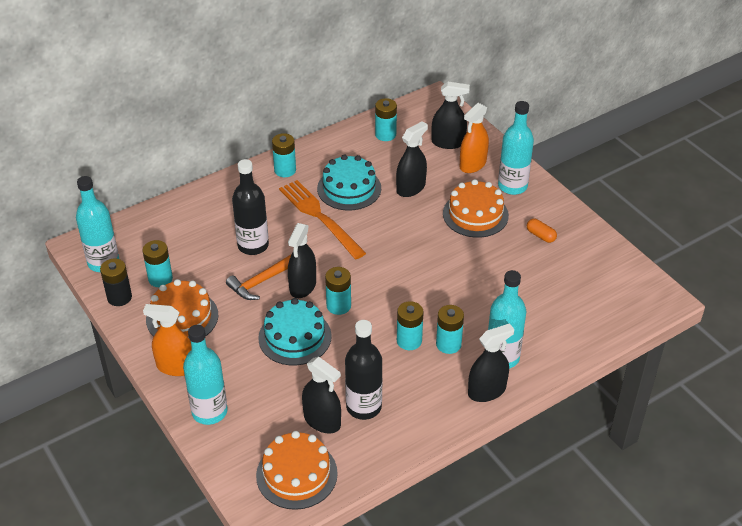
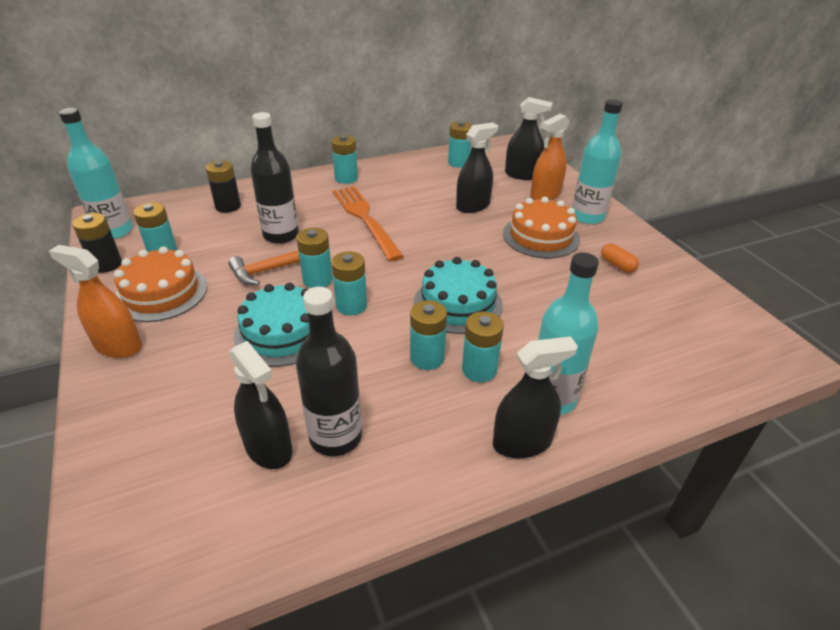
camera: 10 degrees right, 5 degrees down
turquoise bottle [183,325,228,425] -> none
orange cake [256,431,338,510] -> none
black spray bottle [288,223,316,298] -> turquoise battery [297,228,333,288]
turquoise cake [317,154,381,211] -> turquoise cake moved to [414,257,503,334]
none -> black battery [206,160,241,213]

